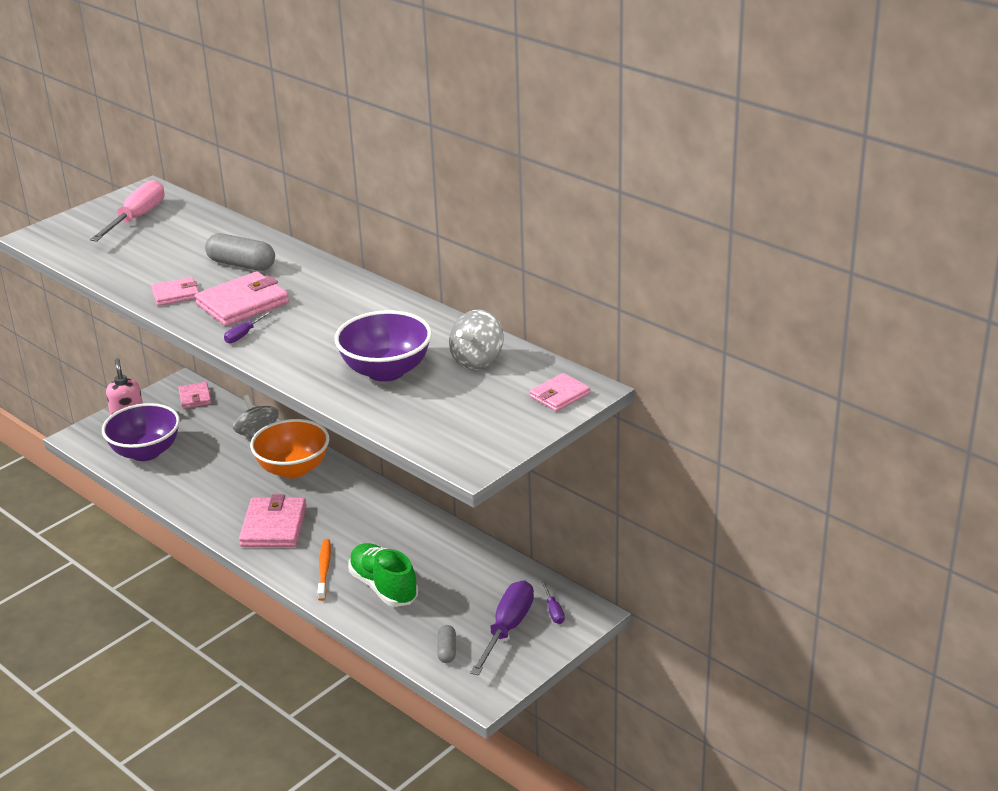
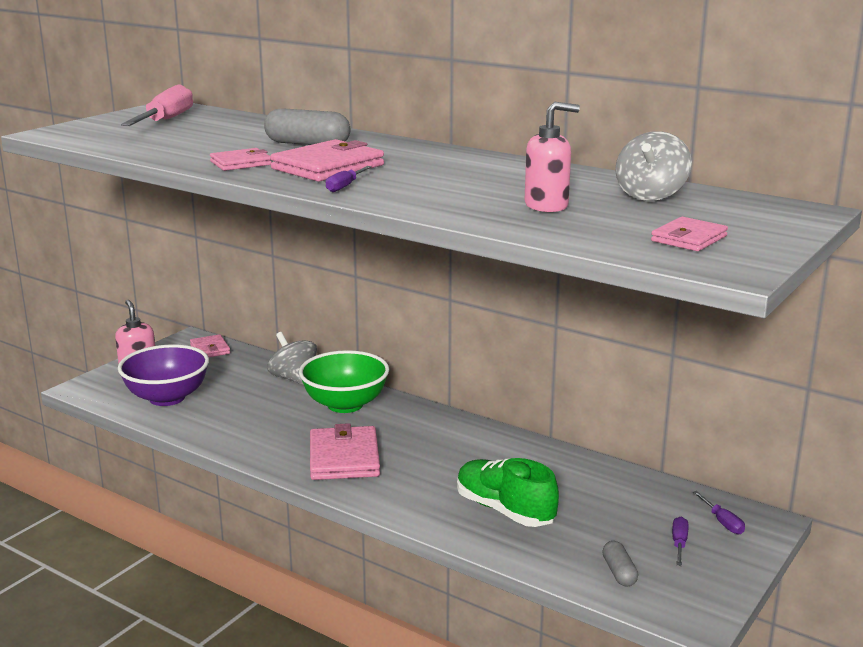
camera: 10 degrees left, 10 degrees down
orange bowl [250,419,329,478] -> green bowl [299,350,389,413]
orange toothbrush [318,539,331,601] -> none
purple bowl [335,310,432,382] -> pink soap dispenser [525,102,580,212]
purple screwdriver [470,581,534,676] -> purple screwdriver [672,517,689,566], size x0.47
pink wallet [530,373,590,411] -> pink wallet moved to [651,217,728,251]

